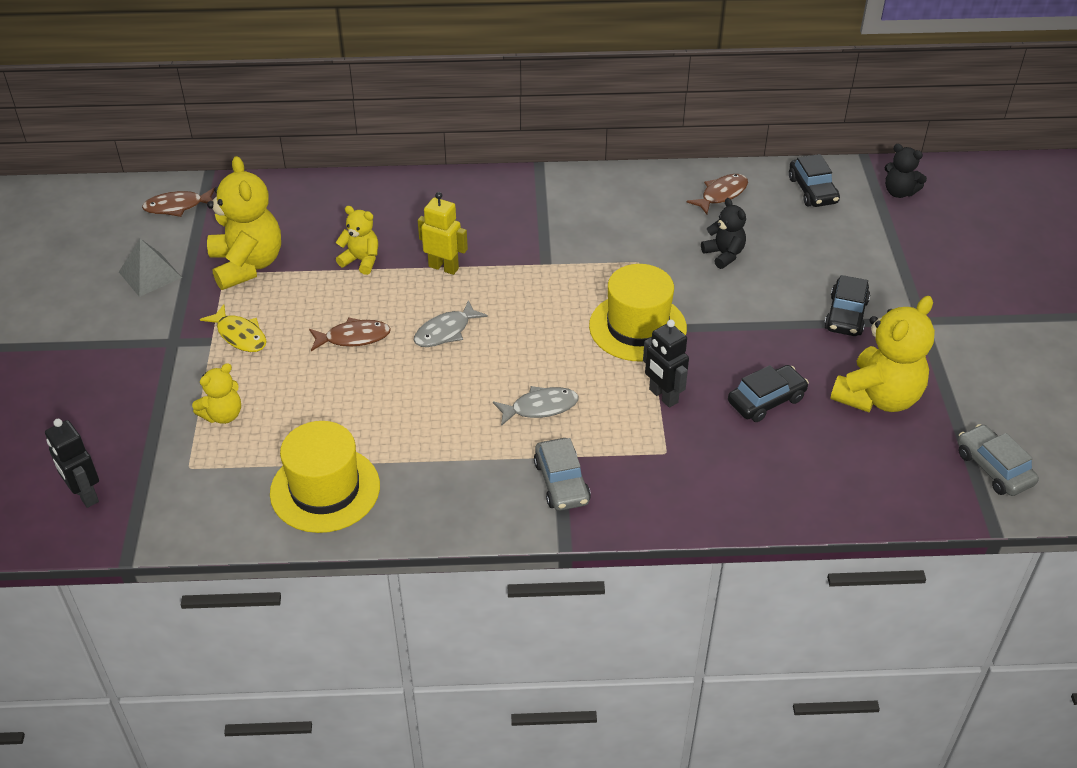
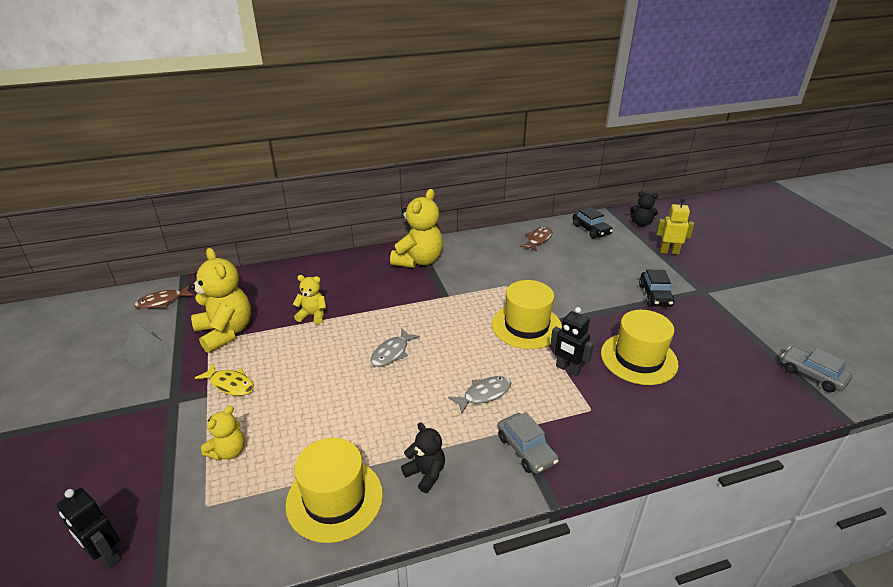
camera: 15 degrees left, 10 degrees down
brown fish [309,317,391,351] -> none
yellow robot [418,192,468,275] -> yellow robot moved to [656,198,694,255]
black teddy bear [701,198,746,269] -> black teddy bear moved to [401,422,445,493]
black car [728,365,809,422] -> yellow hat [601,310,679,385]
yellow teddy bear [830,296,935,412] -> yellow teddy bear moved to [390,189,443,268]

